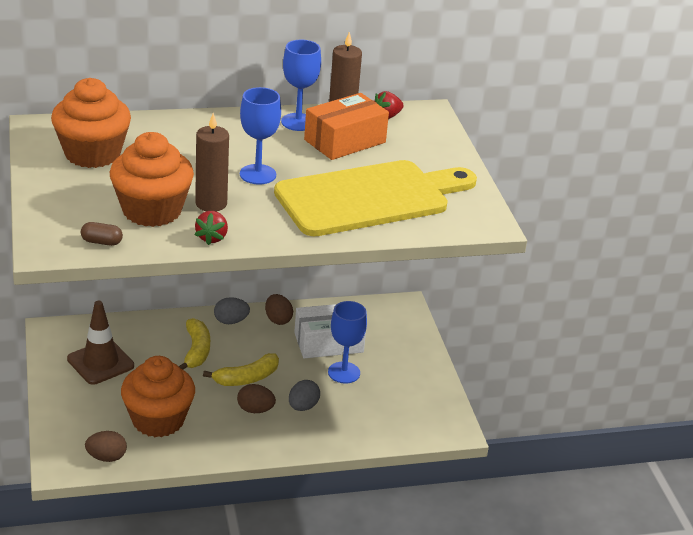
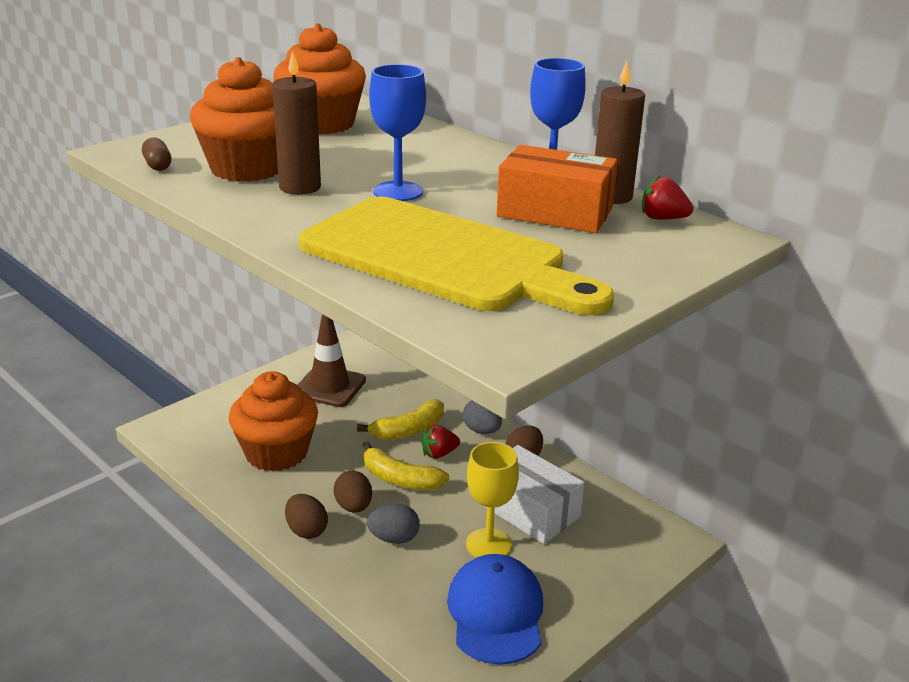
camera: 60 degrees right, 5 degrees down
brown egg [85,431,127,462] -> brown egg moved to [285,494,328,539]
red strawberry [195,211,228,245] -> red strawberry moved to [421,425,460,459]
blue goblet [328,301,367,384] -> yellow goblet [466,442,519,558]
none -> blue cap [447,554,543,665]

